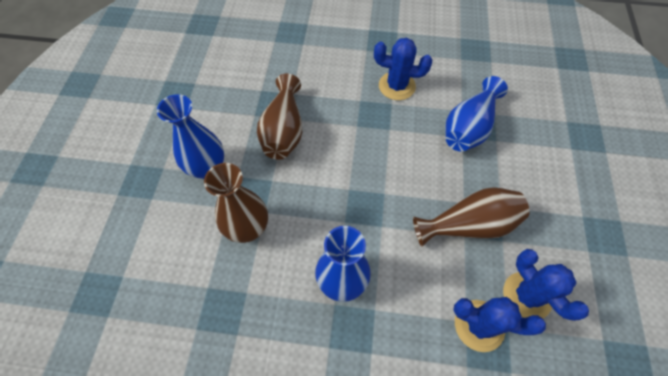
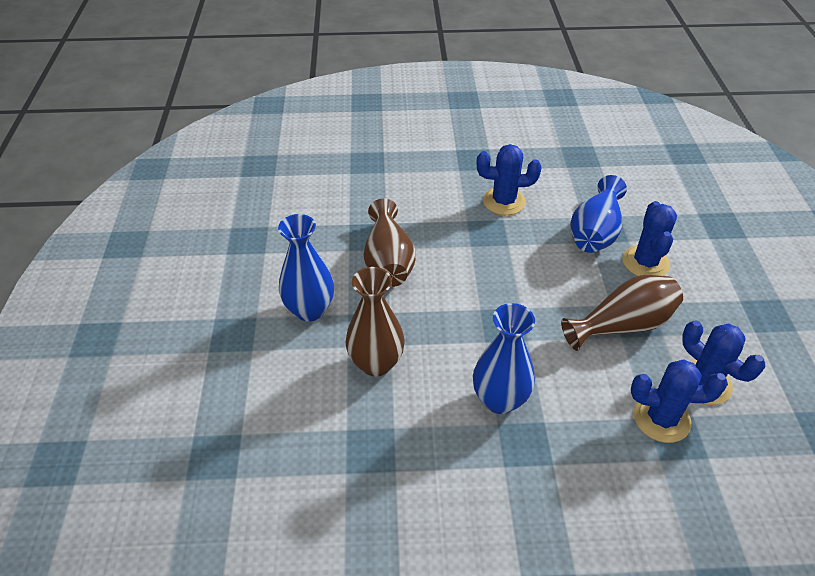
camera: 10 degrees left, 15 degrees down
none -> blue cactus [622,201,677,276]

